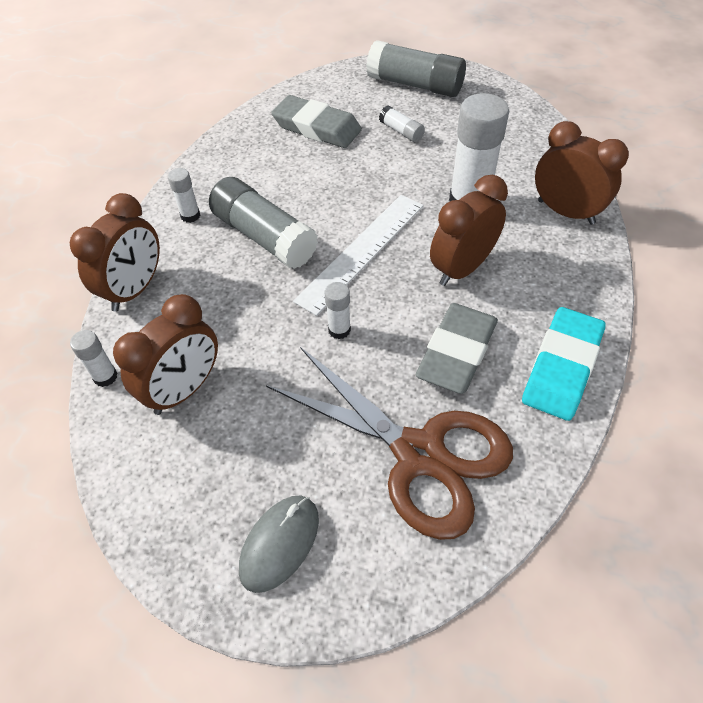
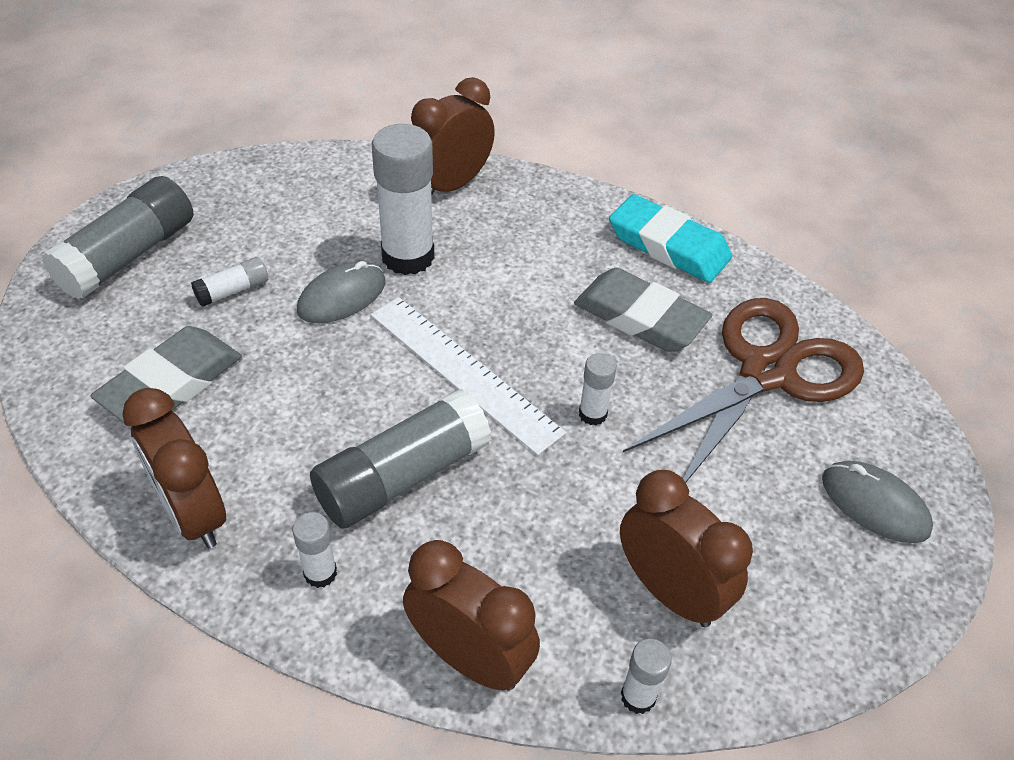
camera: 85 degrees left, 5 degrees down
brown clock [430,175,508,286] -> brown clock moved to [123,388,226,548]
none -> grey mouse [297,261,385,323]

